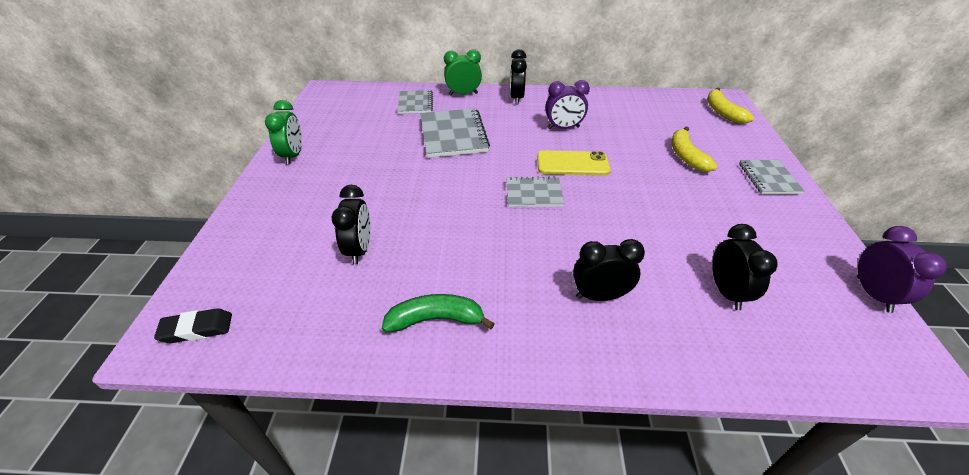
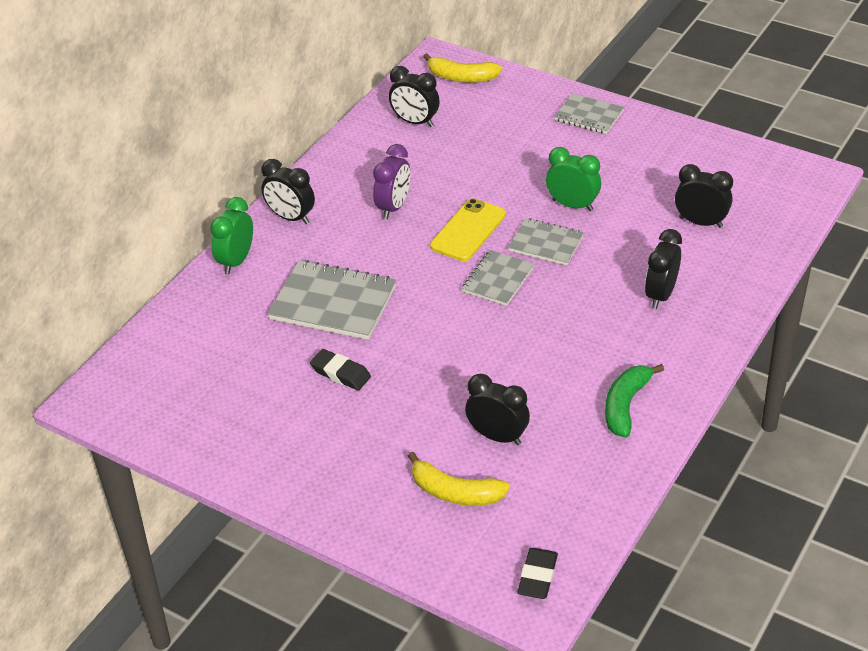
camera: 60 degrees left, 0 degrees up
green clock [265,100,302,164] -> green clock moved to [546,147,601,211]
grey notebook [398,90,433,114] -> grey notebook moved to [508,218,584,265]
yellow banana [671,127,717,172] -> yellow banana moved to [408,452,510,506]
purple clock [857,226,947,313] -> none
none -> black eraser [310,349,371,390]
none -> black clock [389,66,440,127]

